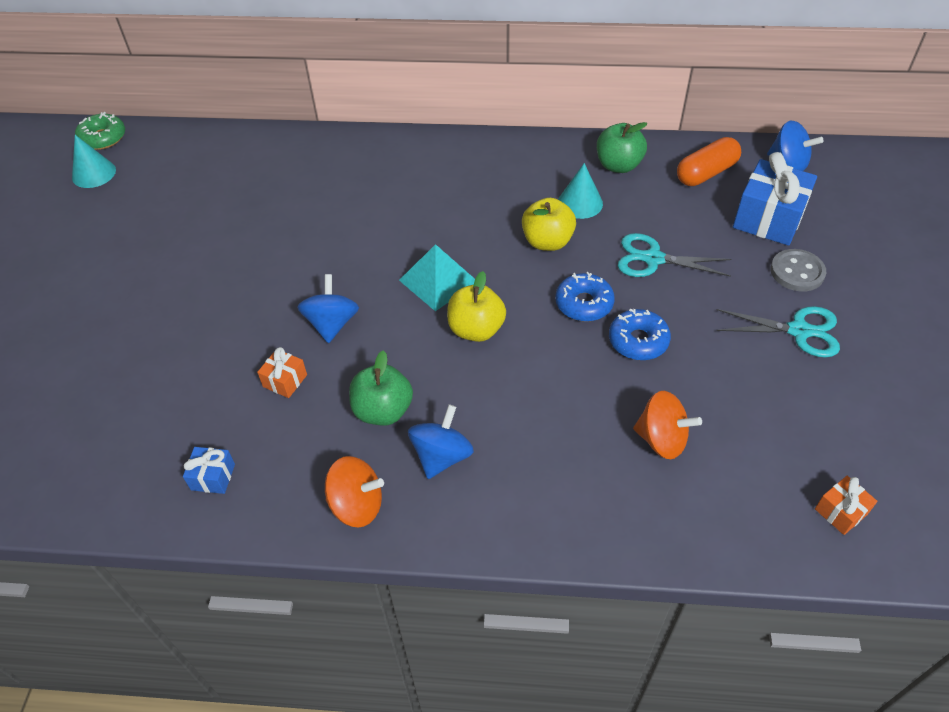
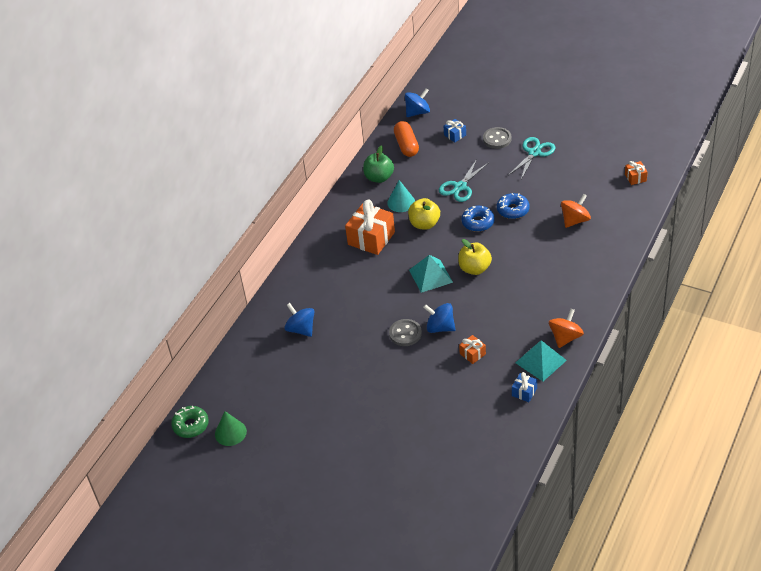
camera: 65 degrees left, 5 degrees down
turquoise cone [72,135,116,188] -> green cone [215,411,247,446]
green apple [349,350,413,426] -> none
blue spinning top [408,404,474,479] -> blue spinning top moved to [284,303,315,337]
blue gift [733,152,817,246] -> blue gift [444,119,466,143], size x0.49
none -> orange gift [345,200,395,255]
none -> grey button [389,319,422,346]
none -> turquoise pyramid [515,340,567,381]

